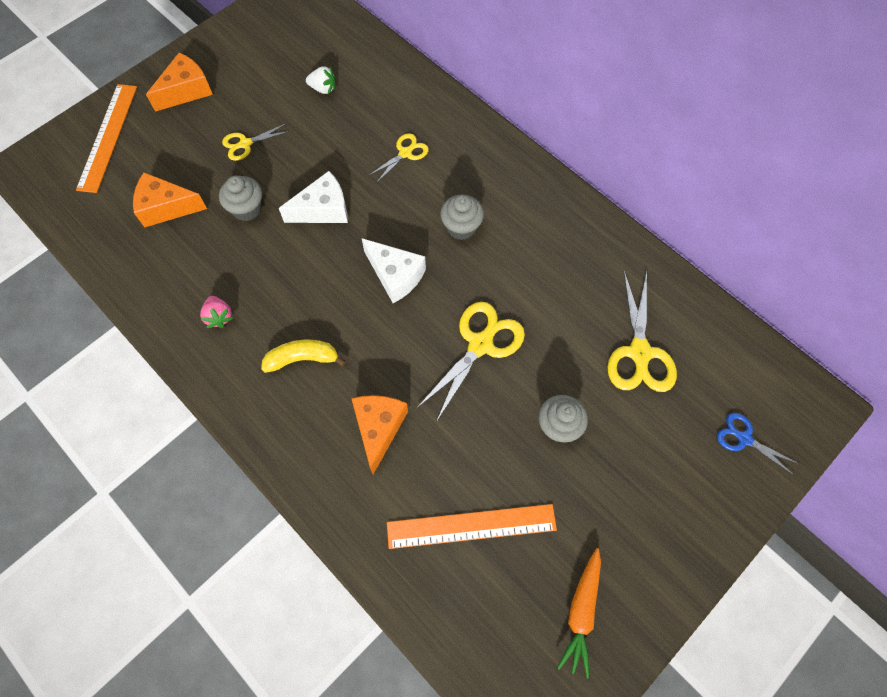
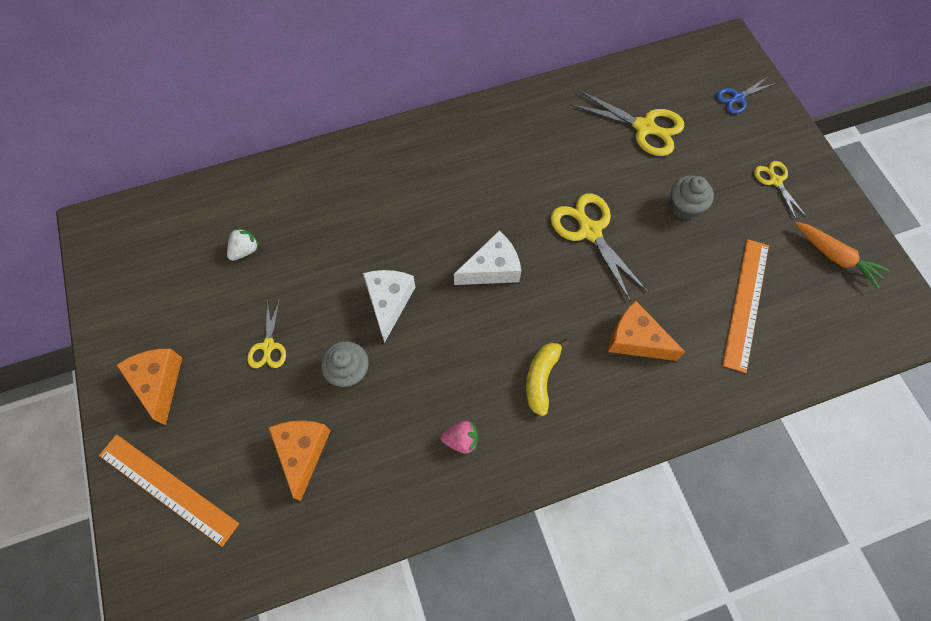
camera: 65 degrees left, 0 degrees up
orange cheese [133,172,207,228] -> orange cheese turned 150 degrees clockwise [268,420,331,501]
yellow scissors [368,133,429,183] -> yellow scissors moved to [754,161,806,220]
grey cupcake [440,195,484,240] -> none

